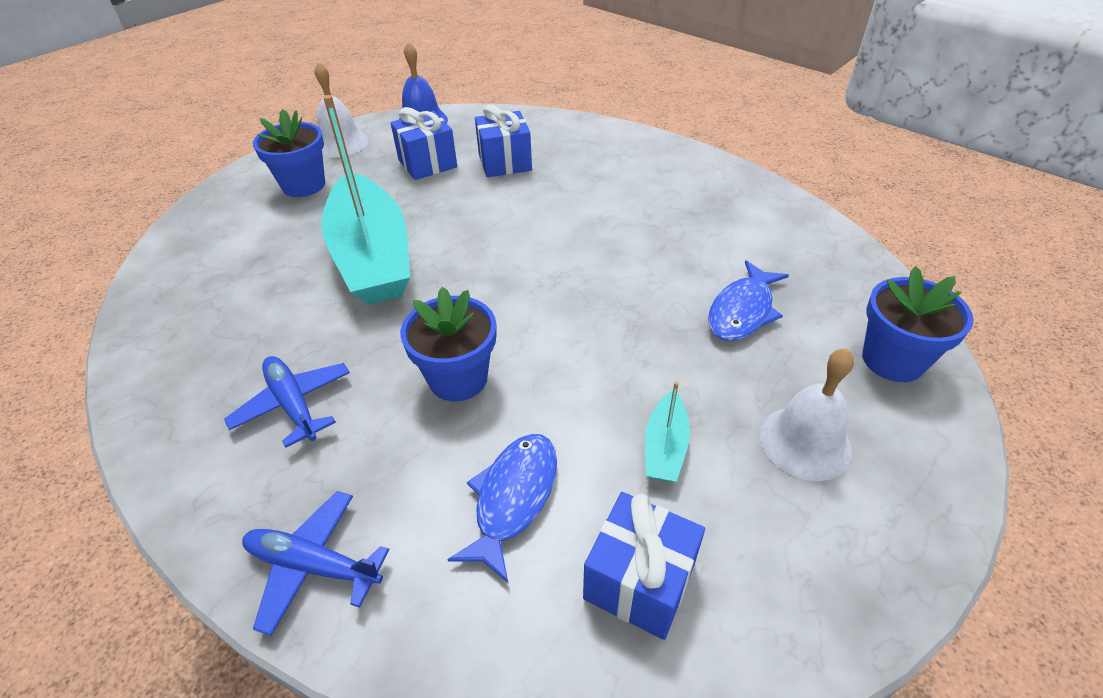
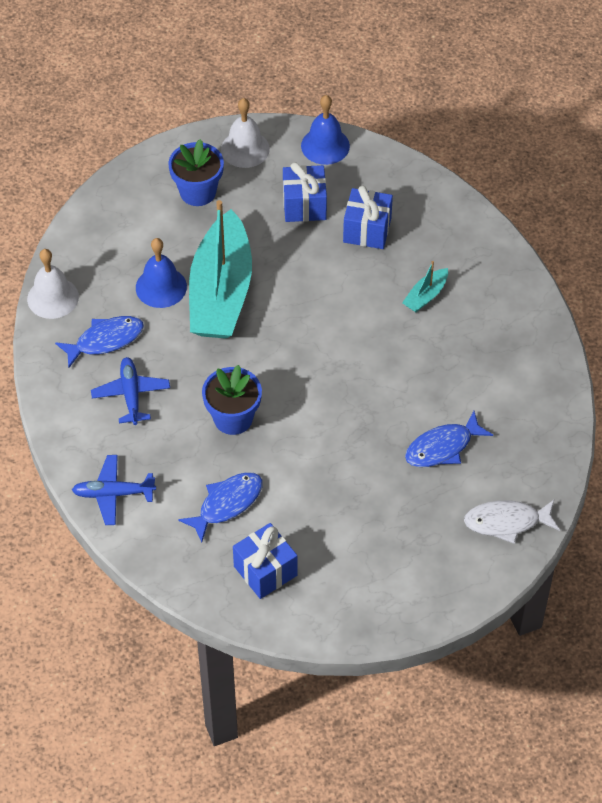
camera: 25 degrees right, 10 degrees up
blue plane [242,491,390,636] -> blue plane turned 45 degrees counterclockwise [72,455,156,525]
turquoise boat [645,382,690,482] -> turquoise boat moved to [402,261,448,312]
white bell [759,348,854,481] -> white bell moved to [27,249,79,319]
blue flower pot [862,266,974,382] -> white fish [464,500,560,544]
none -> blue fish [55,316,144,368]
none -> blue bell [136,238,187,308]

